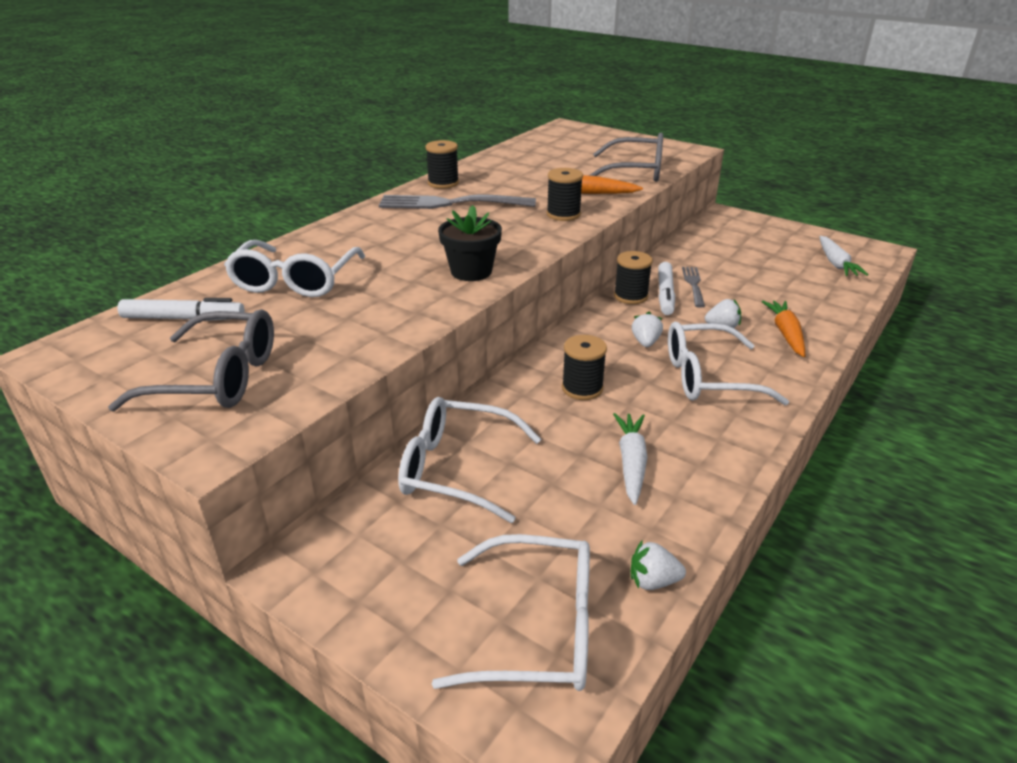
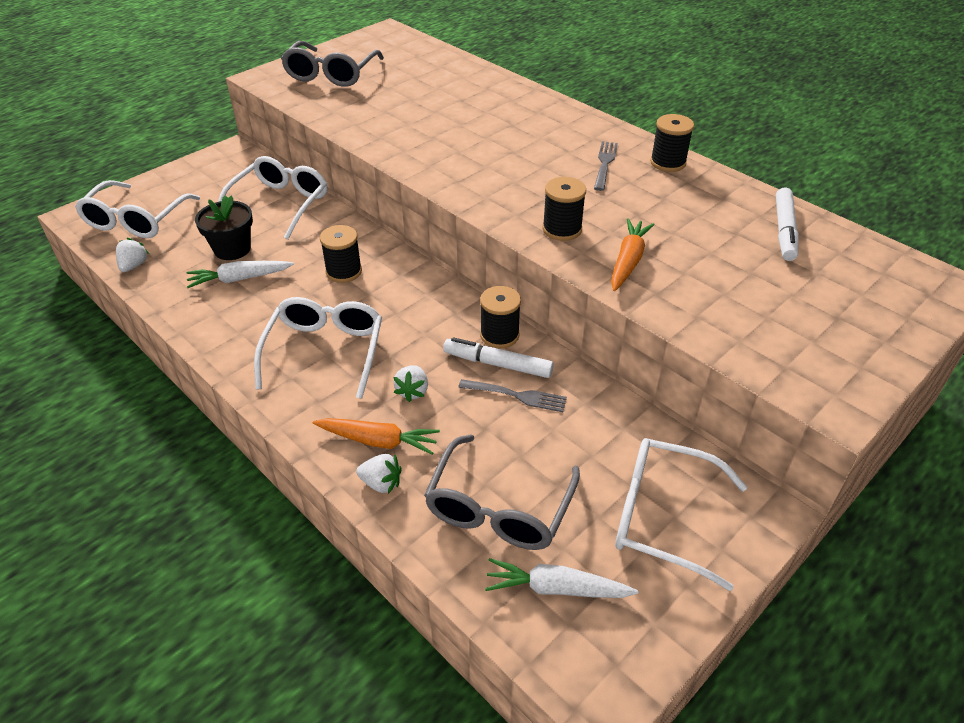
camera: 100 degrees right, 10 degrees up
white marker [118,298,245,321] -> white marker moved to [776,188,799,261]
white glasses [224,240,365,297] -> white glasses moved to [615,438,747,591]
grey fork [379,194,536,209] -> grey fork [594,141,618,191], size x0.55
black flower pot [438,205,502,281] -> black flower pot moved to [195,195,253,260]
grey glasses [589,133,663,182] -> grey glasses moved to [424,434,580,550]
white carrot [613,413,647,505] -> white carrot turned 150 degrees clockwise [187,261,294,288]
white strawberry [632,312,663,347] -> white strawberry moved to [356,454,402,494]

